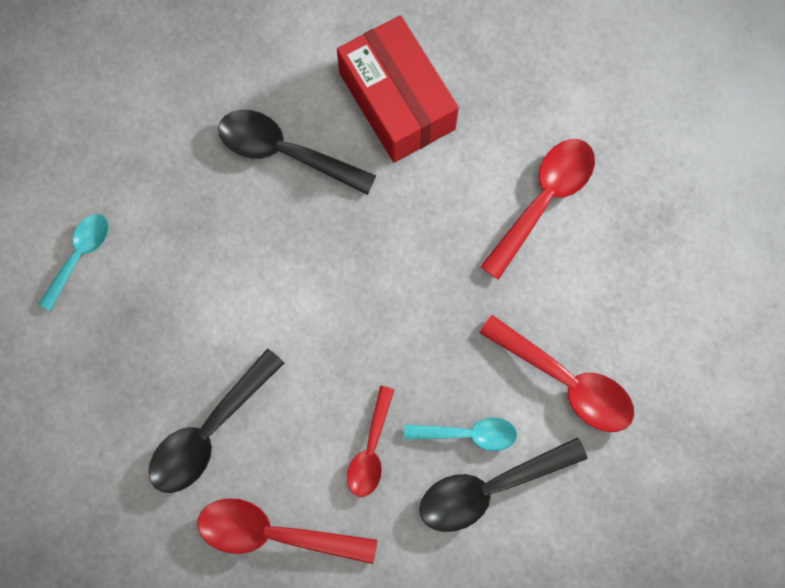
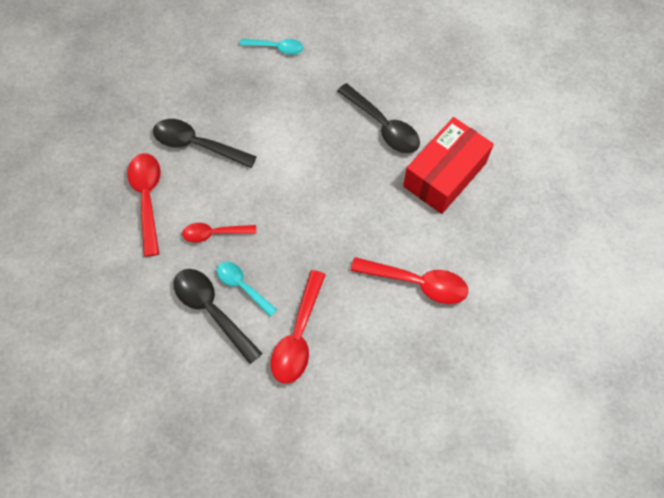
camera: 70 degrees right, 10 degrees down
black spoon [218,110,376,195] -> black spoon turned 135 degrees clockwise [337,83,420,153]
turquoise spoon [404,417,517,451] -> turquoise spoon turned 150 degrees clockwise [217,262,277,317]

